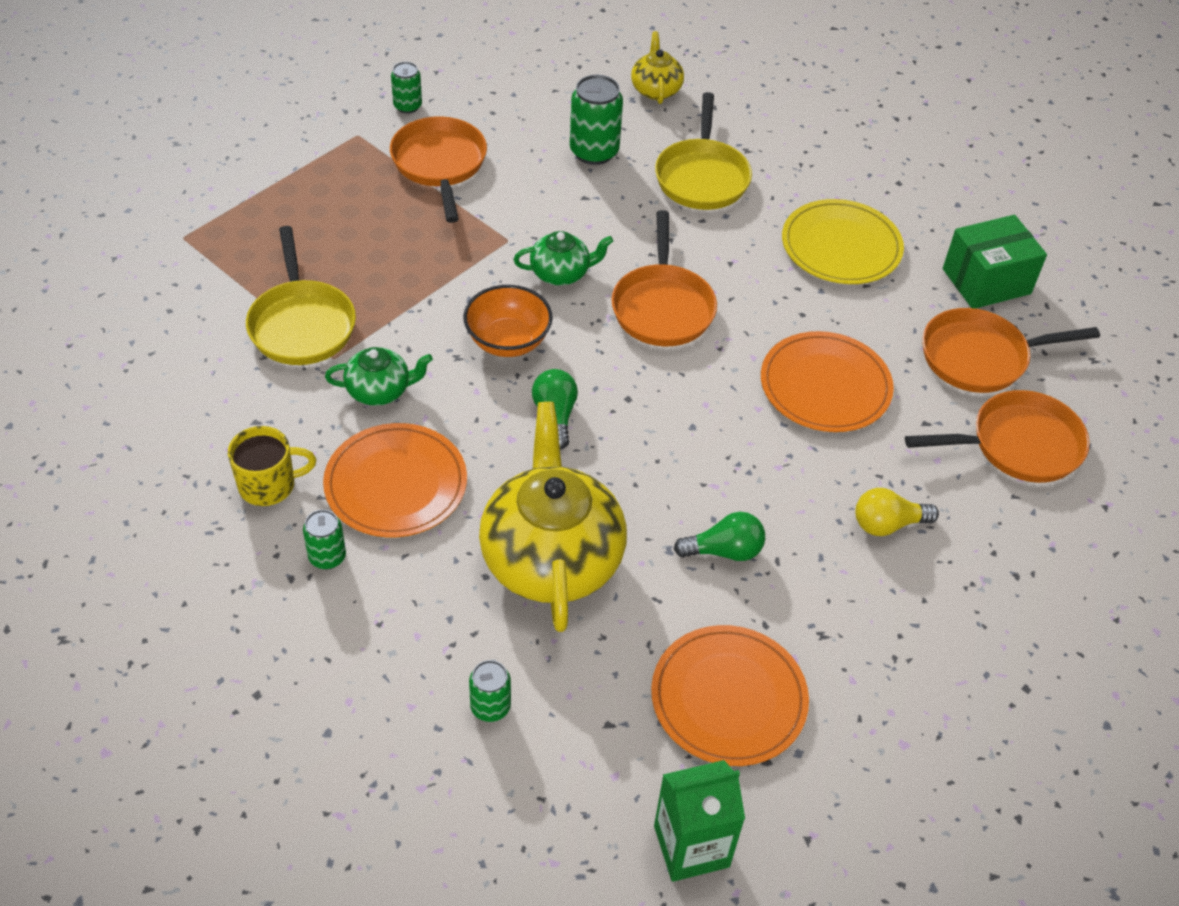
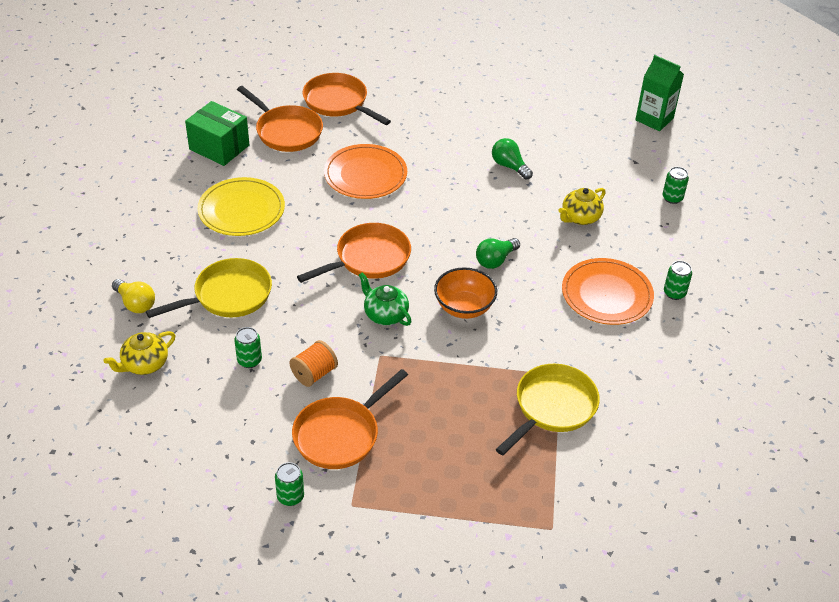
camera: 125 degrees left, 5 degrees down
yellow mug [228,426,316,506] -> none
green teapot [325,347,433,406] -> none
yellow teapot [479,402,627,632] -> yellow teapot [558,188,606,225], size x0.49
green can [570,75,623,165] -> green can [234,327,262,368], size x0.59
orange plate [651,625,809,766] -> none
yellow light bulb [855,488,939,536] -> yellow light bulb moved to [112,279,155,313]
none -> orange spool [289,340,338,387]

